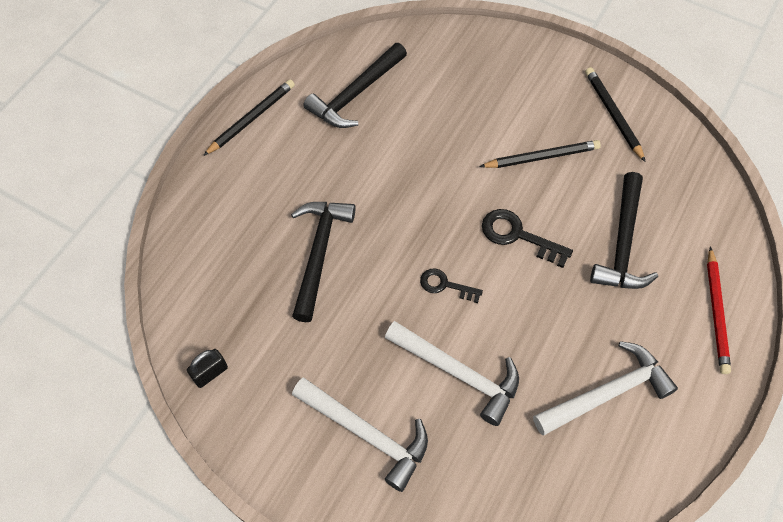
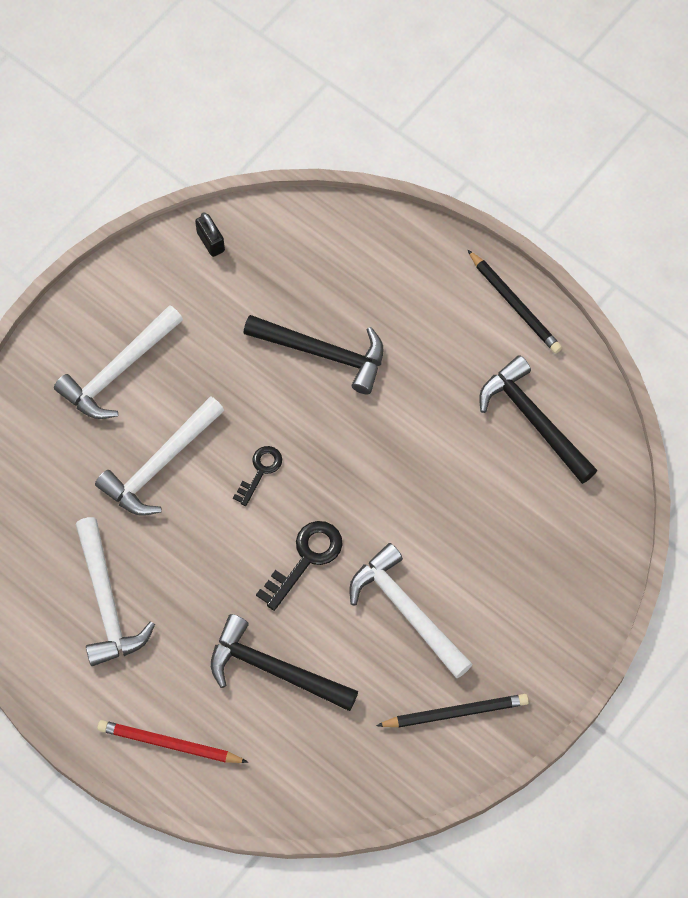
camera: 100 degrees right, 5 degrees up
black pencil [479,140,601,168] -> white hammer [349,543,473,678]

